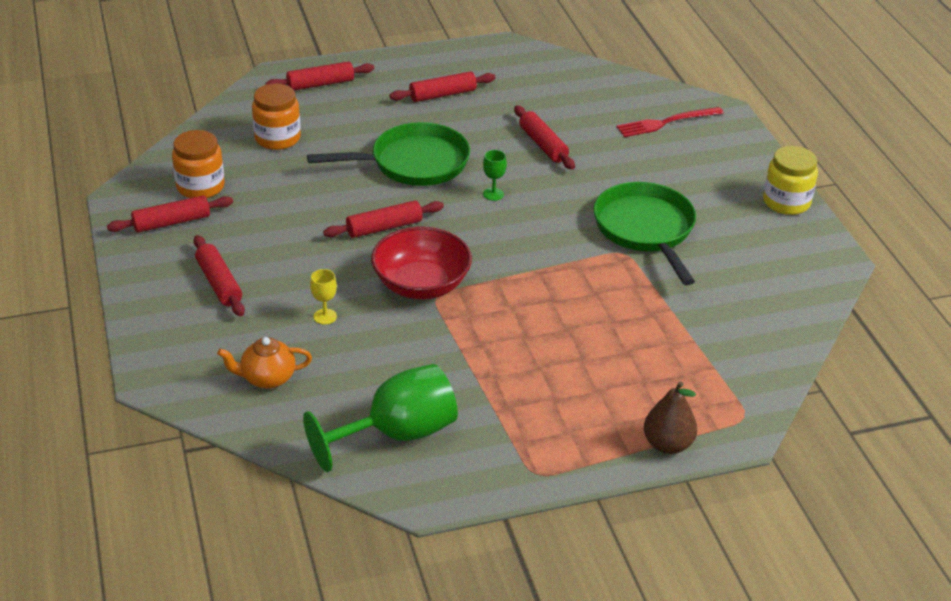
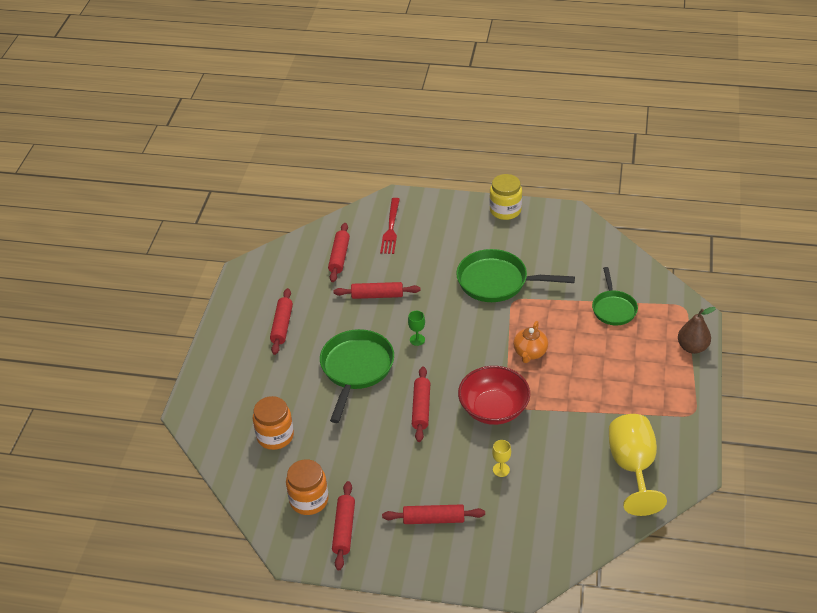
camera: 60 degrees left, 5 degrees up
orange teapot [217,337,312,389] -> orange teapot moved to [513,321,548,363]
red rolling pin [265,61,374,90] -> red rolling pin moved to [328,223,350,282]
green goblet [303,364,458,472] -> yellow goblet [609,414,667,516]
none -> green pan [592,267,638,325]

